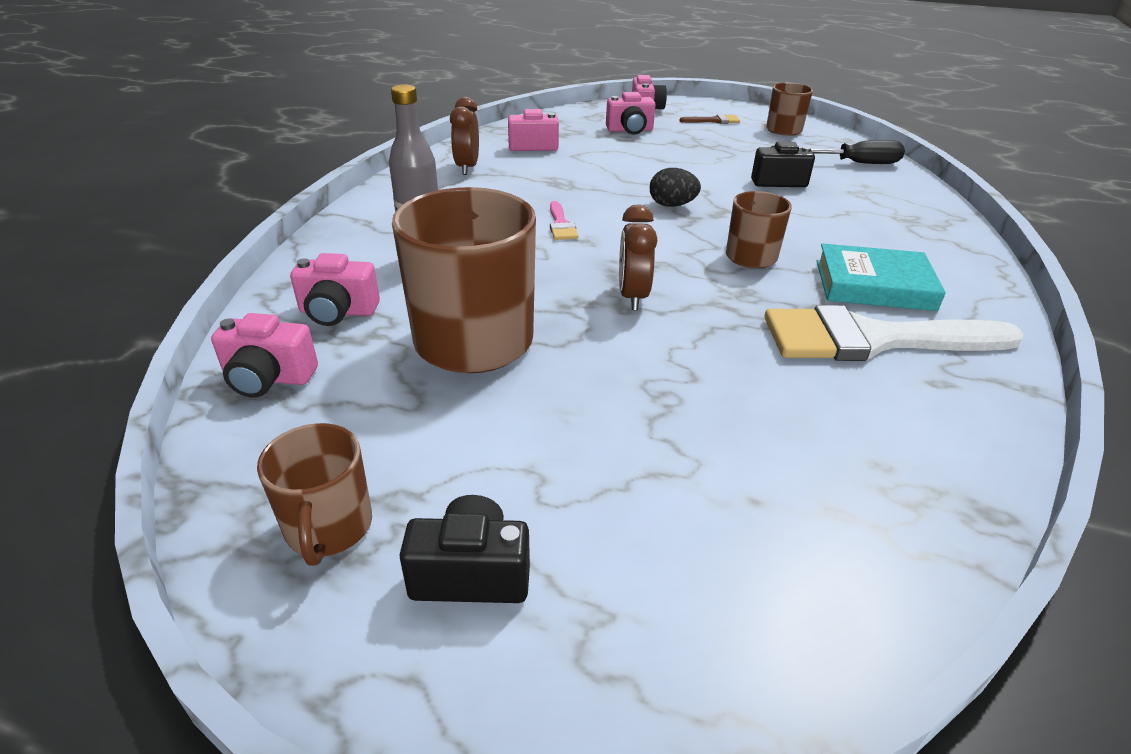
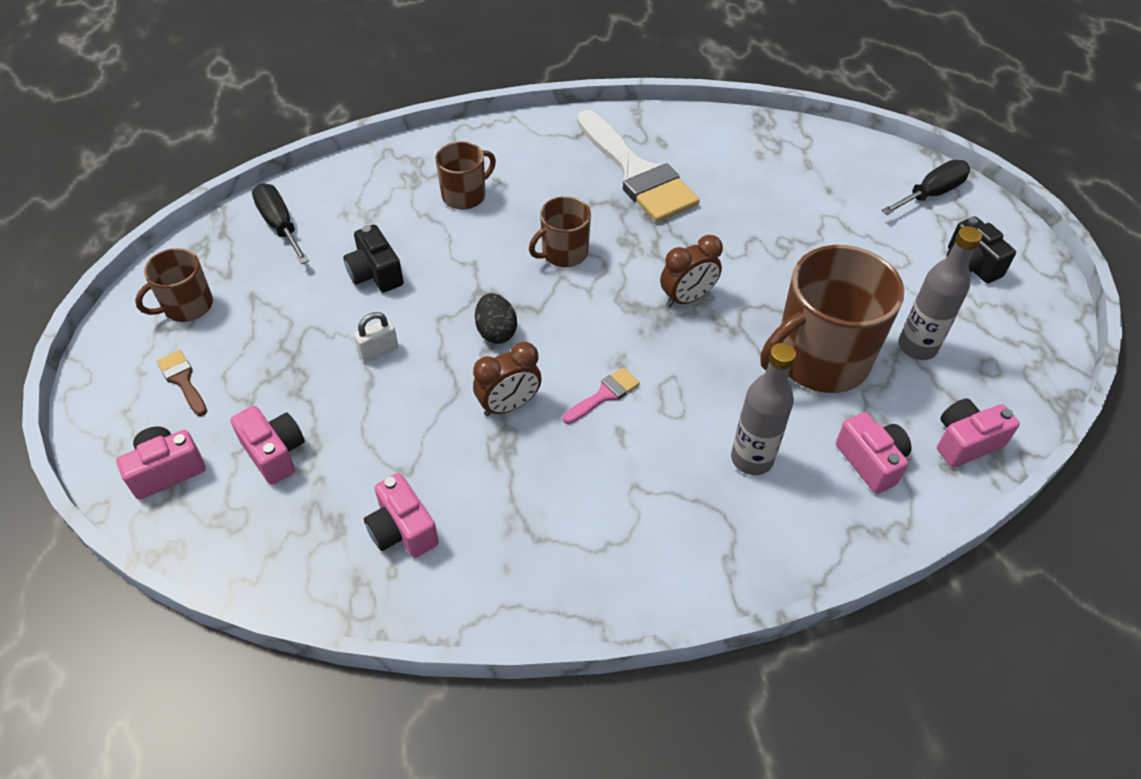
camera: 120 degrees left, 15 degrees up
pink camera [211,313,318,398] -> pink camera turned 90 degrees counterclockwise [937,398,1020,468]
brown mug [257,423,372,566] -> brown mug moved to [436,141,496,210]
brown clock [450,97,479,175] -> brown clock moved to [473,342,542,416]
turquoise book [817,243,946,311] -> none
none -> white padlock [354,312,399,362]
none -> black screwdriver [881,160,970,215]
none -> grey bottle [899,226,982,360]

